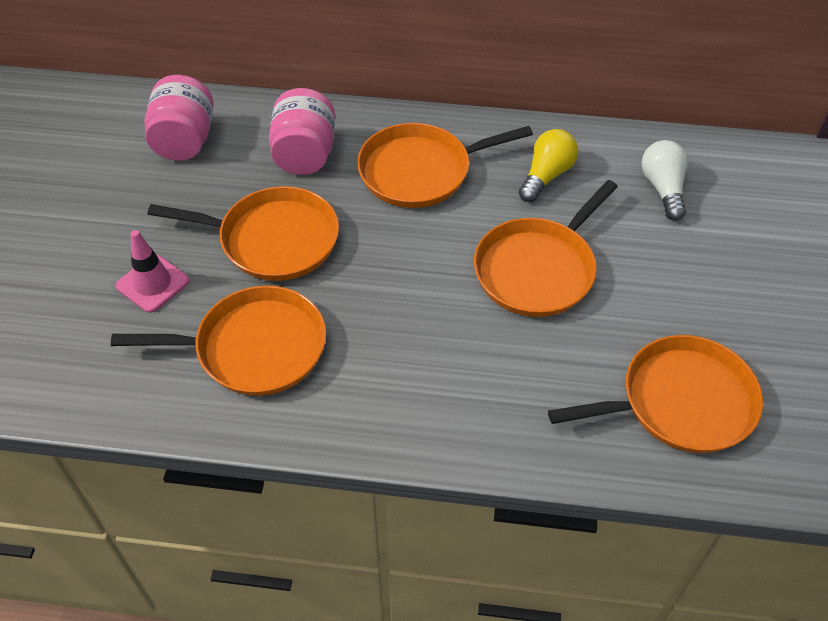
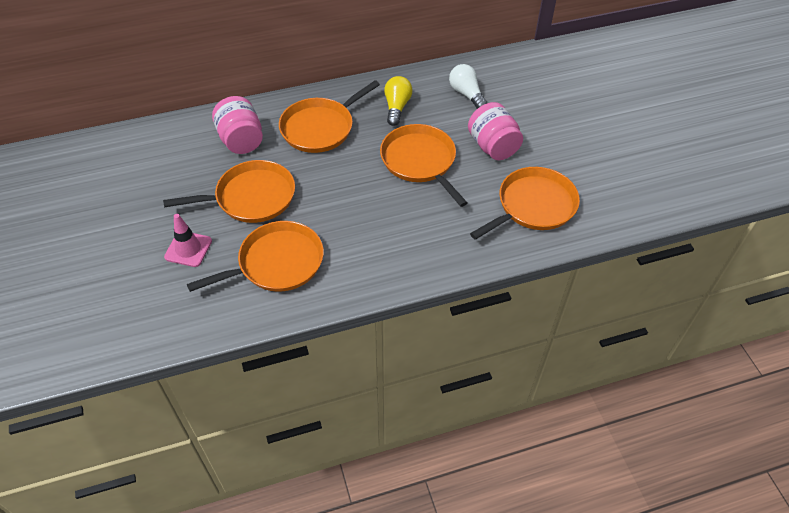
camera: 25 degrees left, 0 degrees up
pink jar [145,75,214,161] -> pink jar moved to [468,102,523,160]
orange pan [474,180,618,317] -> orange pan turned 135 degrees clockwise [380,124,467,207]

